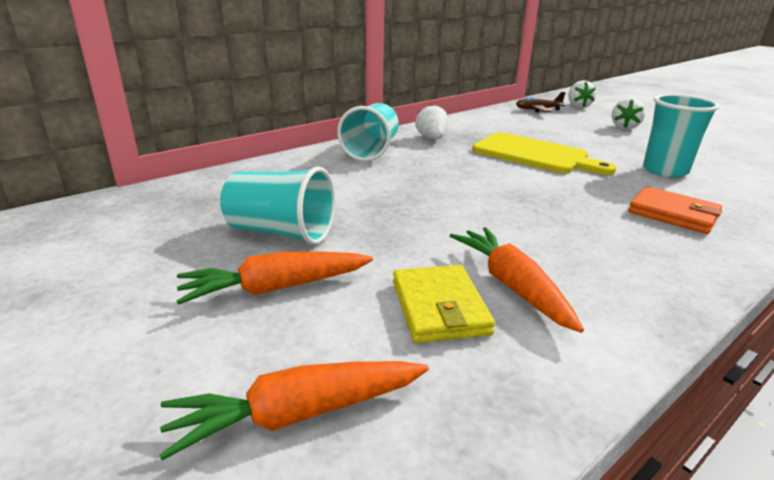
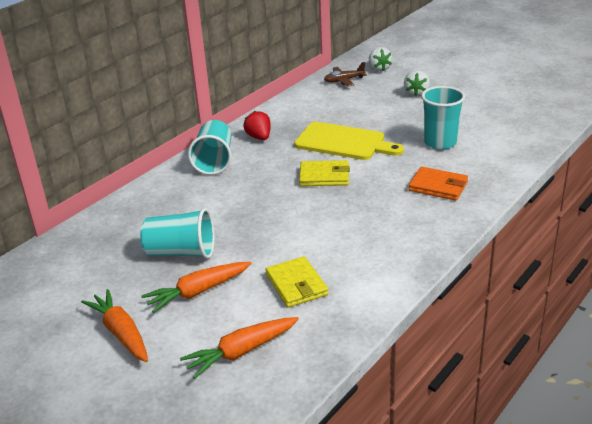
camera: 10 degrees left, 5 degrees up
white strawberry [415,104,448,139] -> red strawberry [243,111,271,140]
orange carrot [450,227,584,333] -> orange carrot moved to [81,289,148,362]
none -> yellow wallet [299,160,350,186]

